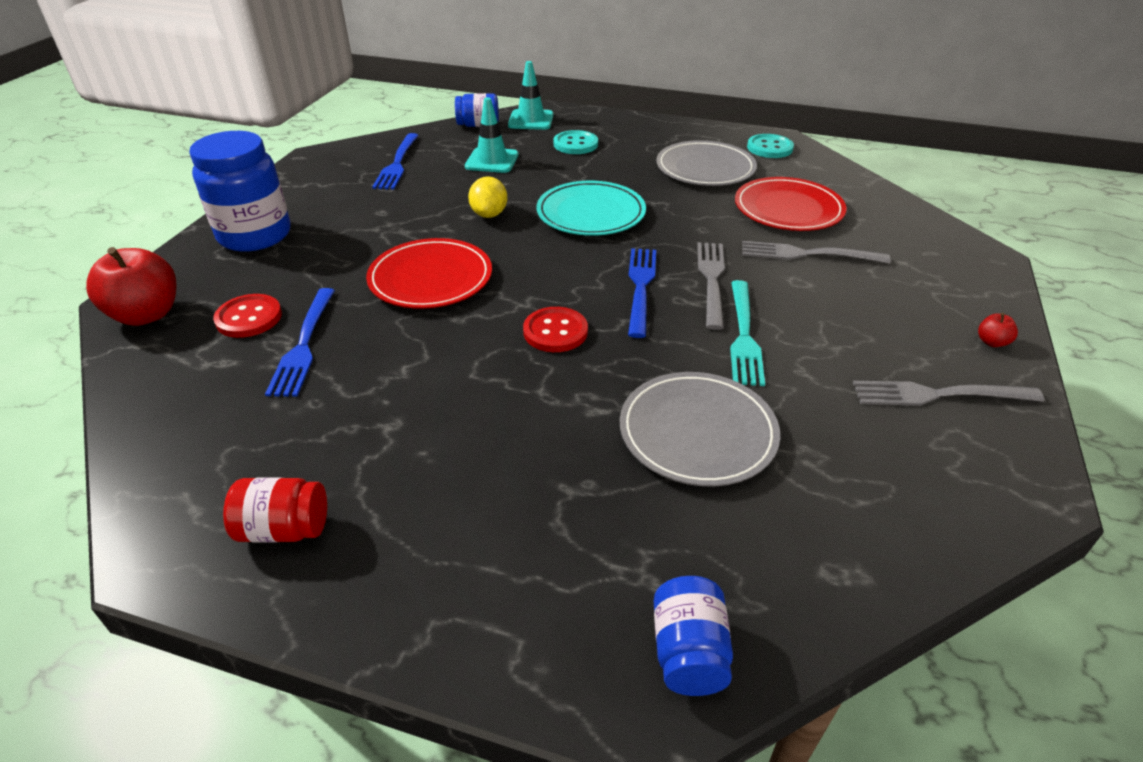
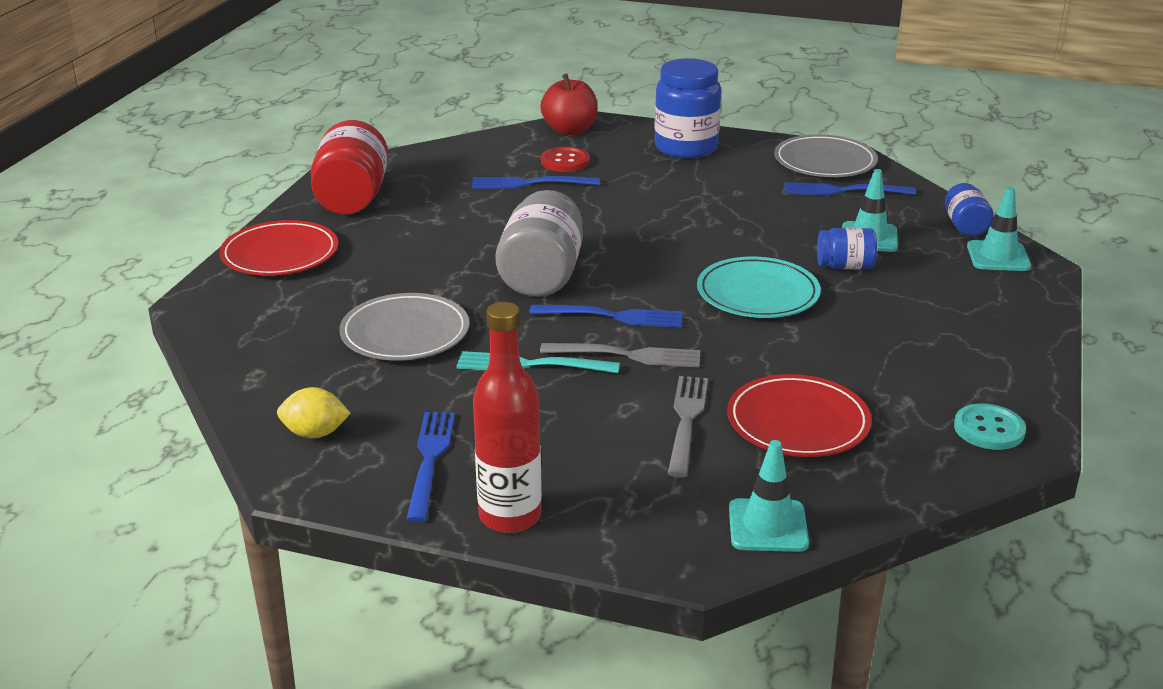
camera: 90 degrees right, 10 degrees down
red jar [223,478,327,542] -> red jar [311,120,388,214], size x1.85
red plate [366,238,492,309] -> red plate moved to [219,220,338,276]
yellow lemon [468,176,507,218] -> yellow lemon moved to [277,387,351,438]
red button [523,307,588,352] -> grey jar [495,190,583,297]
turquoise button [554,130,598,154] -> none
blue jar [654,576,733,696] -> blue jar moved to [817,228,877,269]
grey plate [656,140,757,186] -> grey plate moved to [774,134,878,177]
grey fork [853,381,1044,406] -> blue fork [406,412,455,522]
red apple [978,313,1018,347] -> red bottle [473,302,542,533]
none -> turquoise traffic cone [729,440,809,552]

